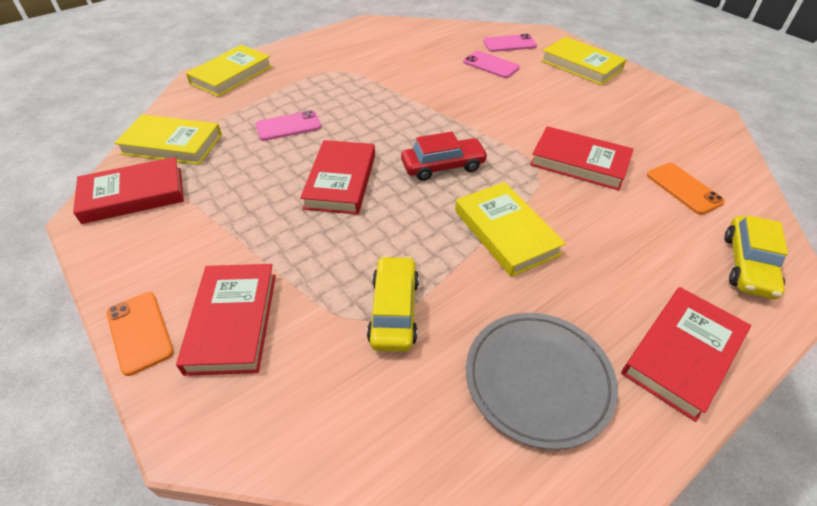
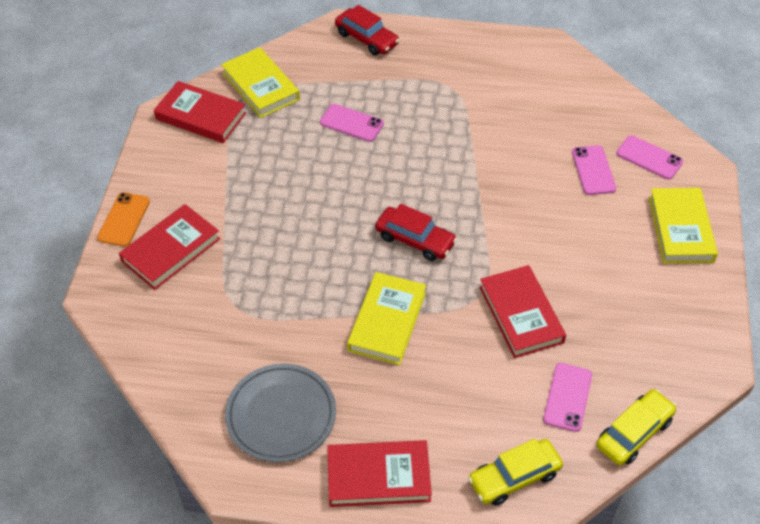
camera: 45 degrees right, 5 degrees up
yellow book [186,45,272,97] -> red car [335,5,400,56]
red book [300,140,375,215] -> none
yellow car [367,256,419,352] -> yellow car moved to [596,389,677,465]
orange phone [647,163,725,215] -> pink phone [543,363,592,432]

